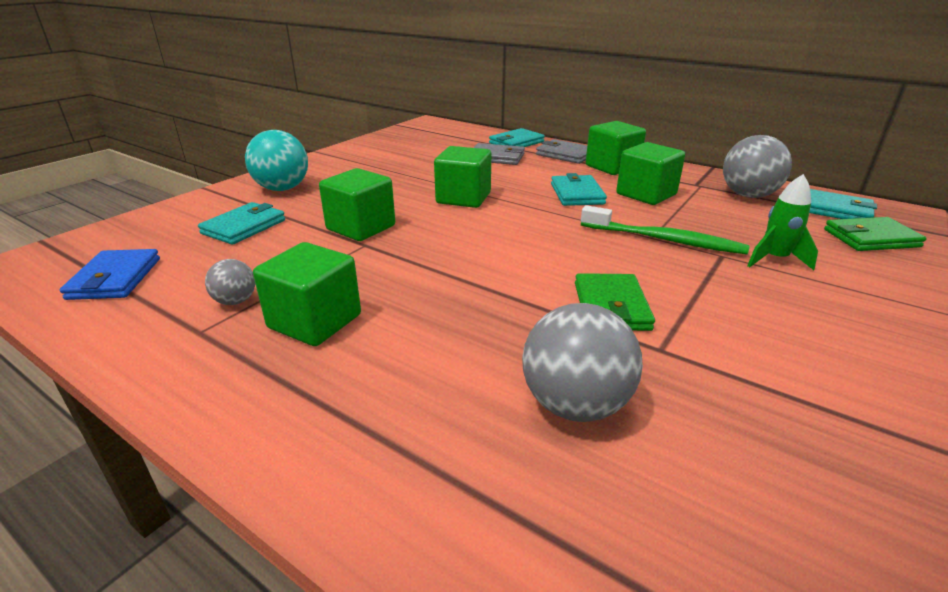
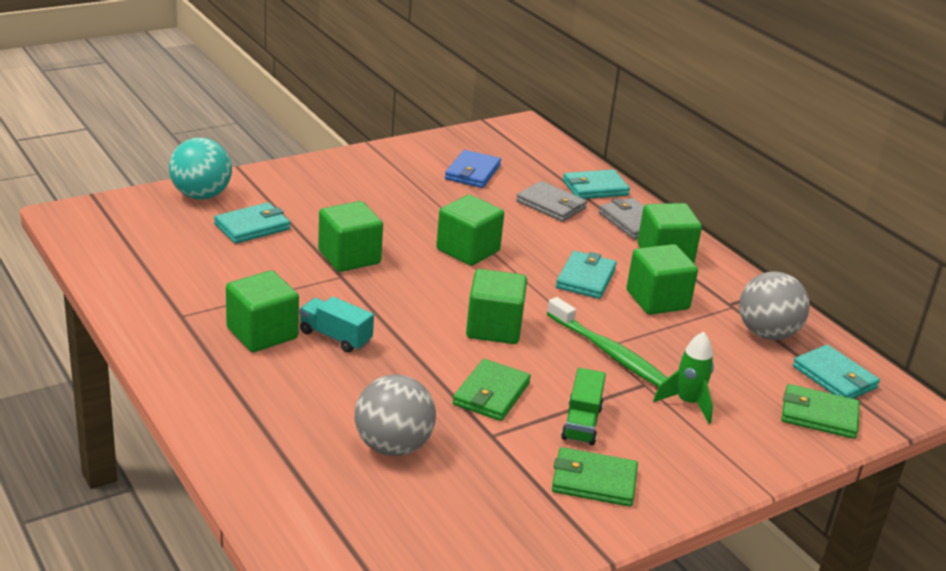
camera: 20 degrees right, 0 degrees up
blue wallet [60,249,160,300] -> blue wallet moved to [445,150,501,188]
grey ball [205,259,255,305] -> none
turquoise ball [245,130,308,191] -> turquoise ball moved to [169,138,232,199]
none -> turquoise truck [299,296,374,353]
none -> green cube [466,269,527,344]
none -> green wallet [552,447,638,507]
none -> green truck [561,368,606,445]

